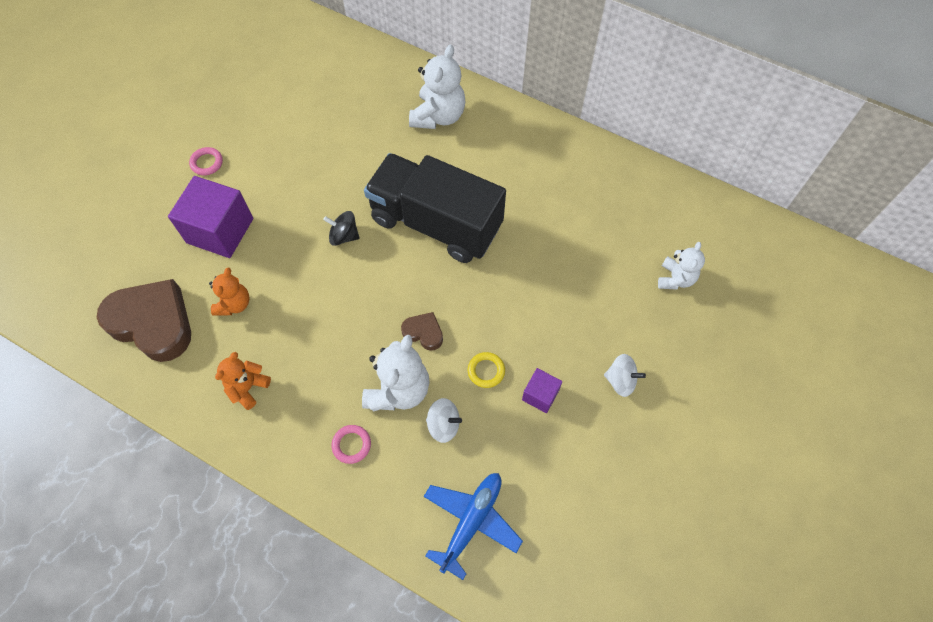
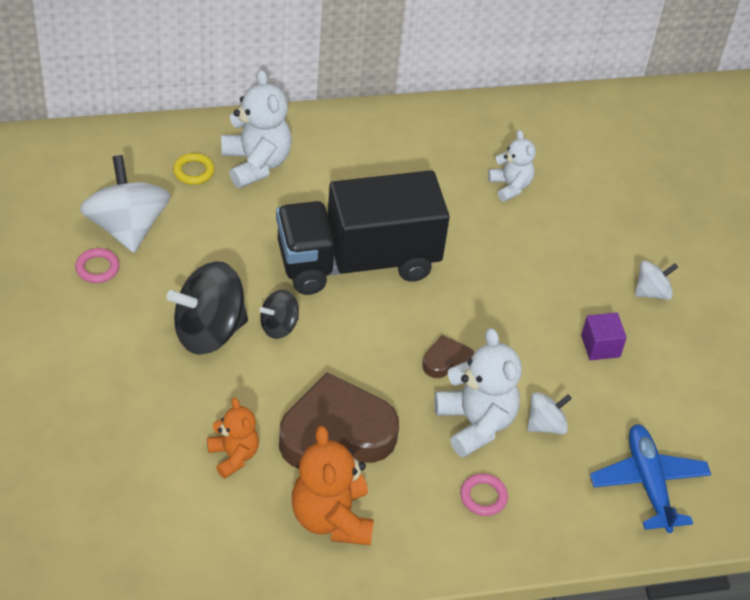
camera: 45 degrees left, 15 degrees down
brown heart [97,279,191,362] -> brown heart moved to [279,372,399,469]
purple cube [168,176,253,258] -> none
pink ring [189,147,223,175] -> pink ring moved to [75,248,119,283]
orange teddy bear [215,352,271,410] -> orange teddy bear [292,426,374,545], size x1.62
yellow ring [468,352,505,388] -> yellow ring moved to [173,153,214,185]
white teddy bear [658,242,705,290] -> white teddy bear moved to [488,130,536,202]
none -> white spinning top [80,155,171,253]
none -> black spinning top [167,261,248,355]

